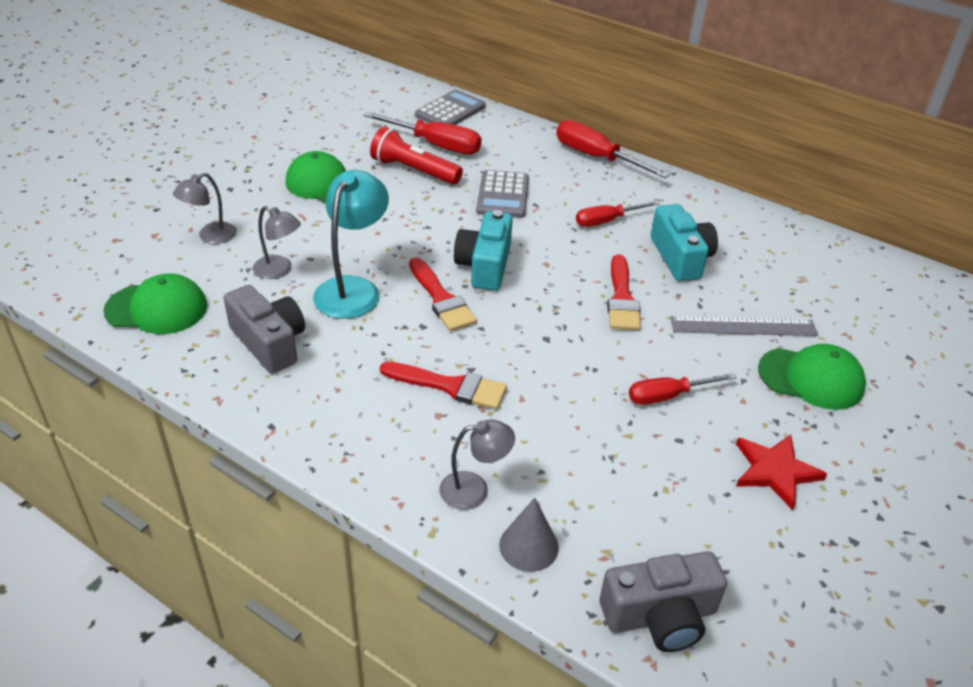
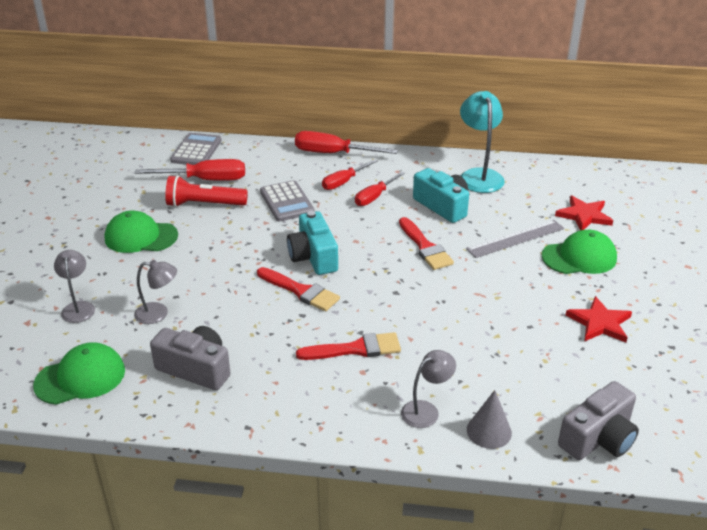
camera: 25 degrees left, 5 degrees down
grey lamp [173,173,237,244] -> grey lamp turned 150 degrees clockwise [54,250,95,323]
turquoise lamp [313,170,389,319] -> turquoise lamp moved to [460,91,505,193]
red screwdriver [629,373,737,405] -> red screwdriver moved to [322,159,377,190]
none -> red star [555,196,613,230]

